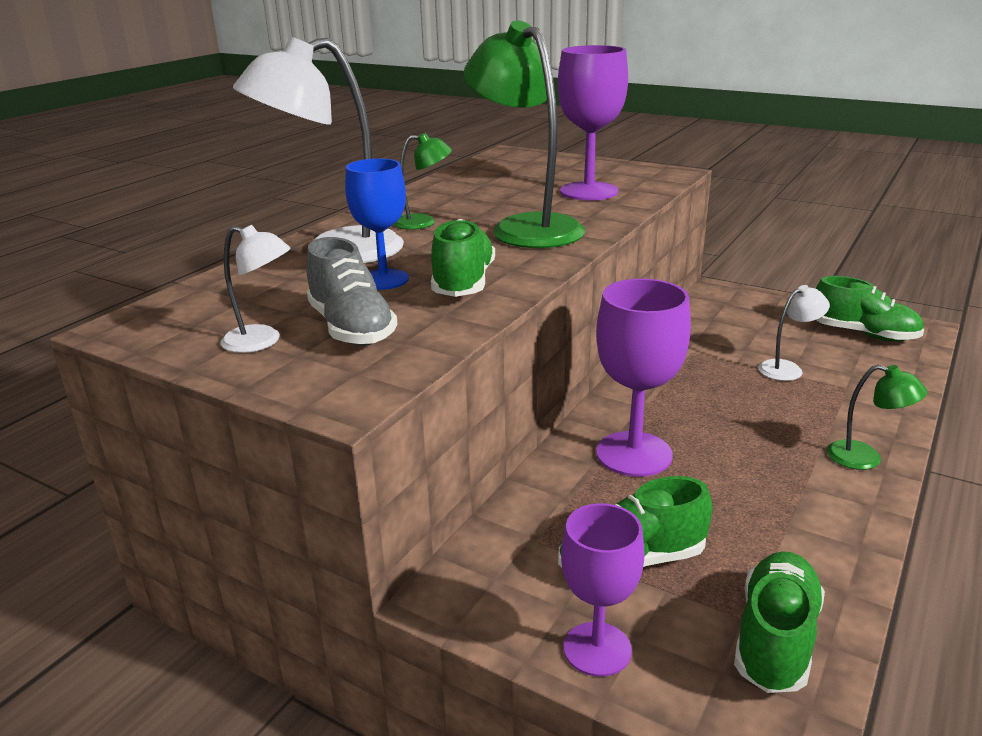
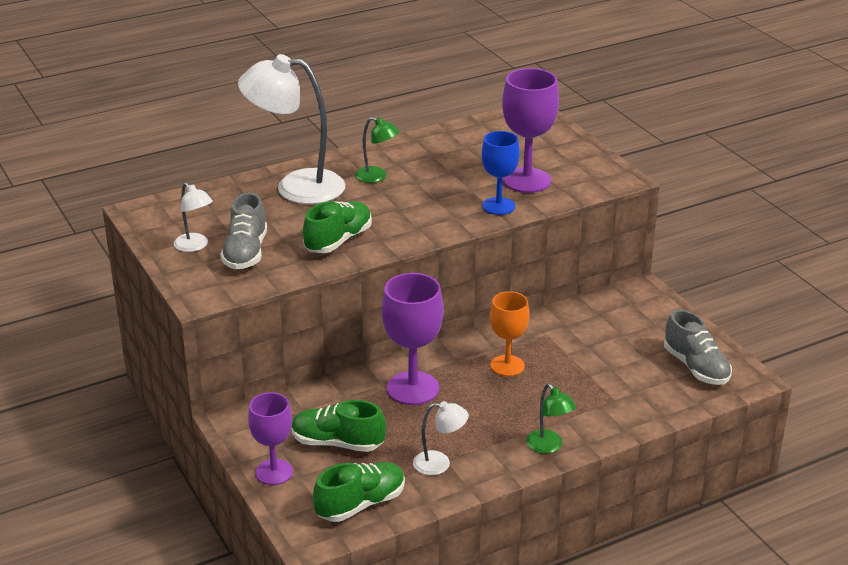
camera: 30 degrees right, 5 degrees up
blue goblet [345,158,409,290] -> blue goblet moved to [481,131,520,215]
green lamp [464,20,585,248] -> none
white lamp [758,285,830,381] -> white lamp moved to [413,401,469,475]
green shoe [815,276,924,342] -> grey shoe [664,309,732,385]
none -> orange goblet [490,291,529,377]

